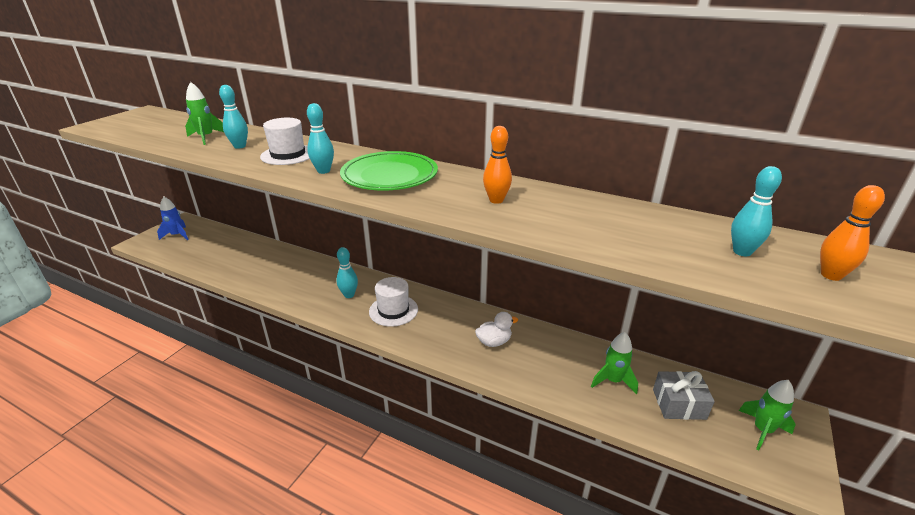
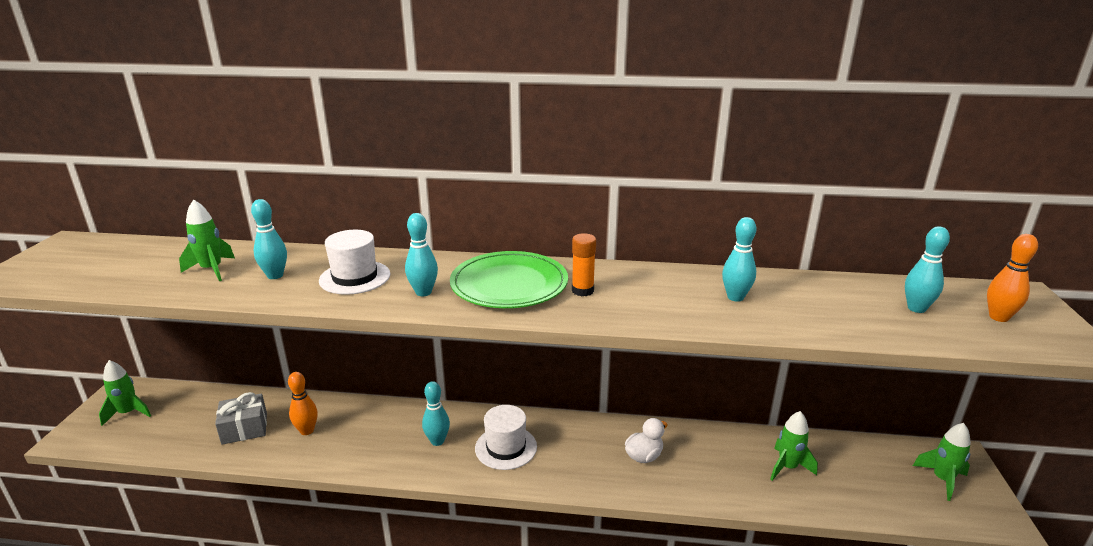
camera: 20 degrees left, 5 degrees down
blue rocket [157,196,189,240] -> green rocket [99,360,151,426]
orange bowling pin [483,126,512,204] -> orange bowling pin moved to [288,372,318,435]
grey gift [653,371,715,420] -> grey gift moved to [215,392,267,445]
none -> orange glue stick [572,233,596,296]
none -> turquoise bowling pin [722,217,756,302]

